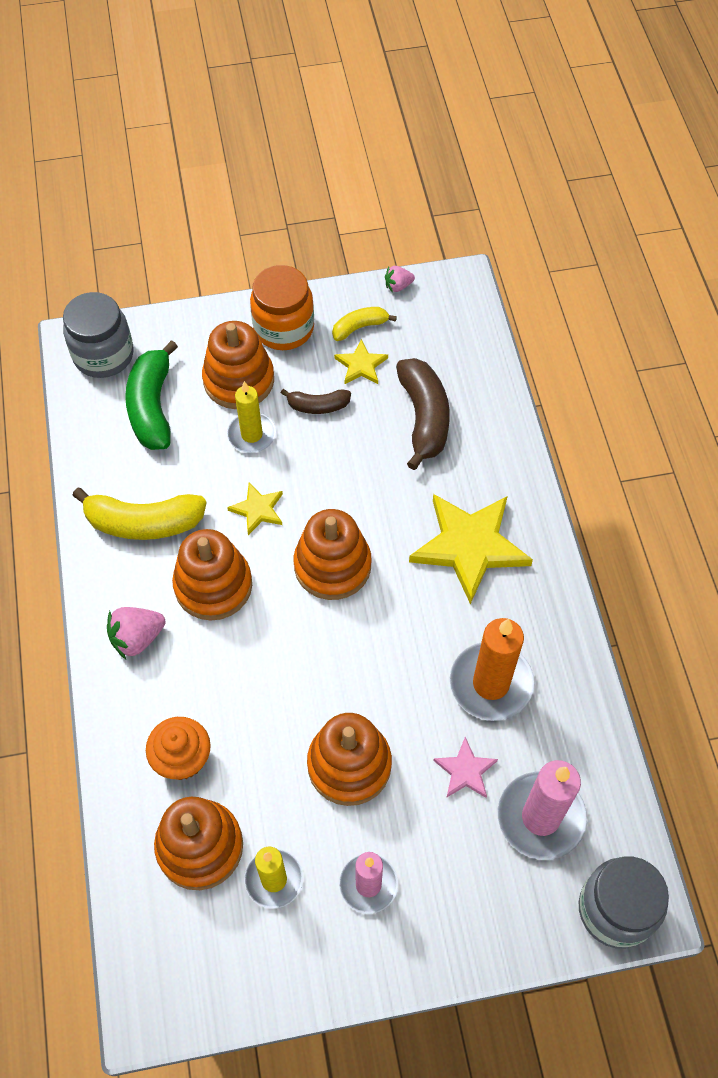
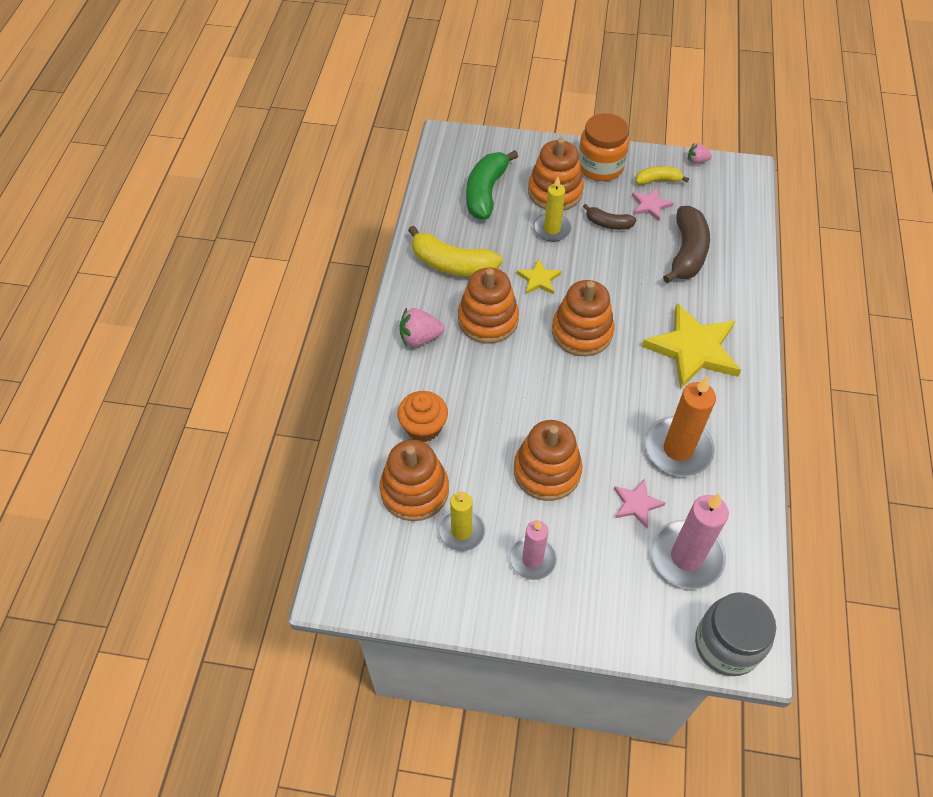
camera: 20 degrees right, 5 degrees down
grey jar [63,292,134,378] -> none
yellow star [334,339,388,384] -> pink star [632,187,674,221]

